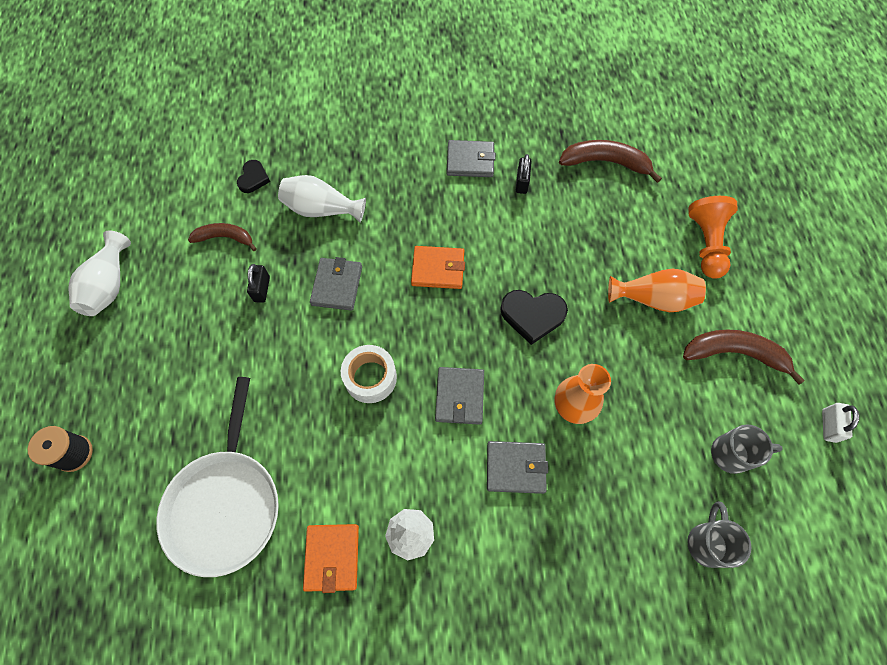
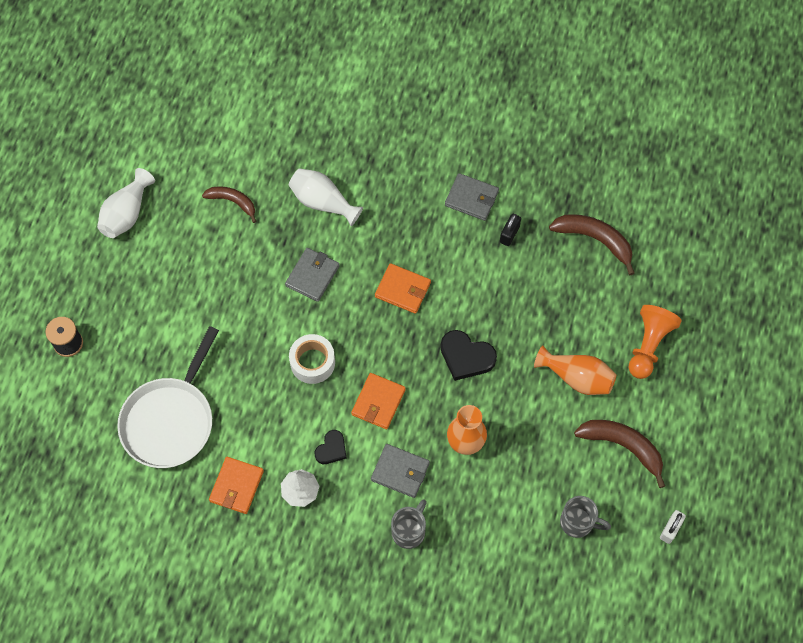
camera: 20 degrees right, 0 degrees up
black heart [237,160,270,193] -> black heart moved to [315,430,347,464]
black padlock [247,264,270,303] -> none
grey wallet [435,367,484,425] -> orange wallet [351,373,406,429]
grey mug [687,501,751,568] -> grey mug moved to [391,500,427,549]

